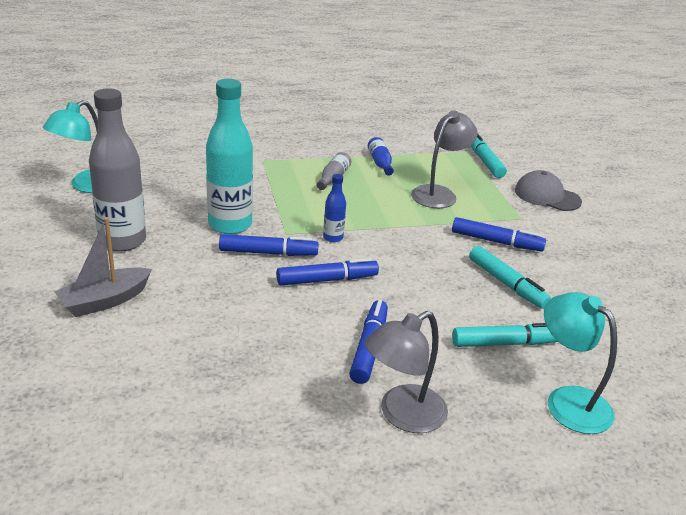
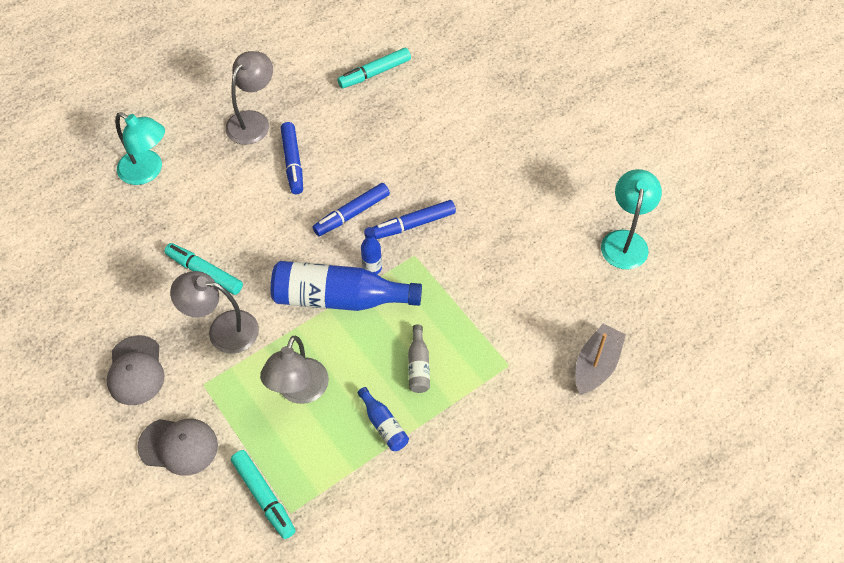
camera: 160 degrees right, 25 degrees up
grey boat [54,217,152,317] -> grey boat moved to [575,324,626,395]
grey bottle [89,88,146,252] -> none
turquoise bottle [206,79,253,234] -> none
blue marker [452,217,546,252] -> grey lamp [170,271,259,354]
turquoise marker [452,323,558,347] -> turquoise marker moved to [337,48,411,88]
none -> grey cap [107,335,164,405]
none -> blue bottle [271,261,422,311]

